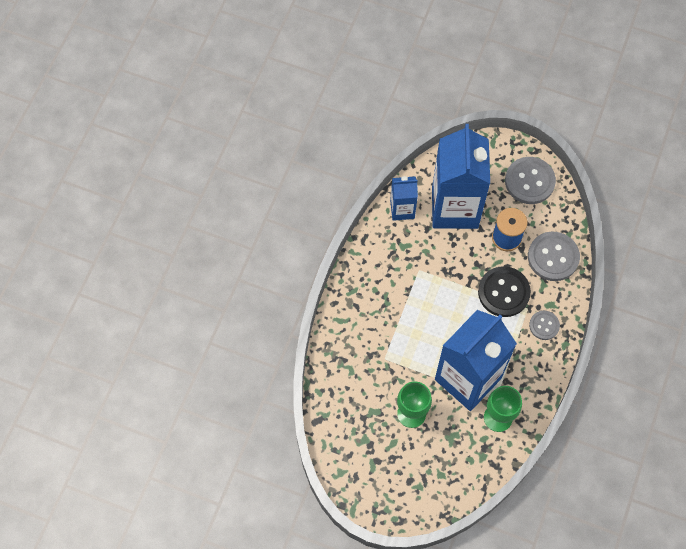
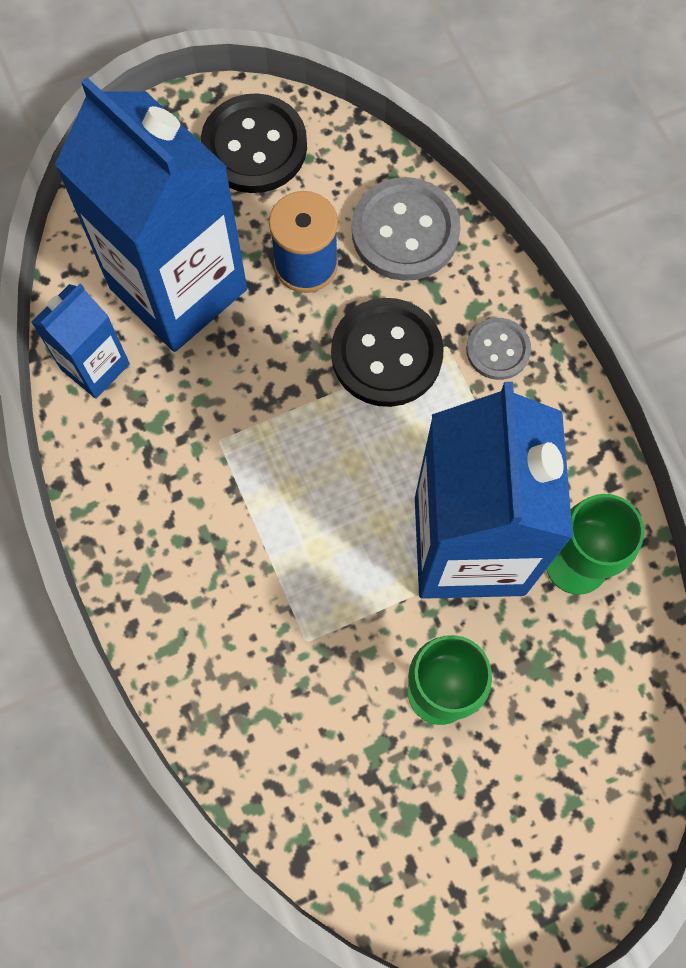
camera: 45 degrees left, 5 degrees up
grey button [505,157,556,204] -> black button [201,93,307,193]

